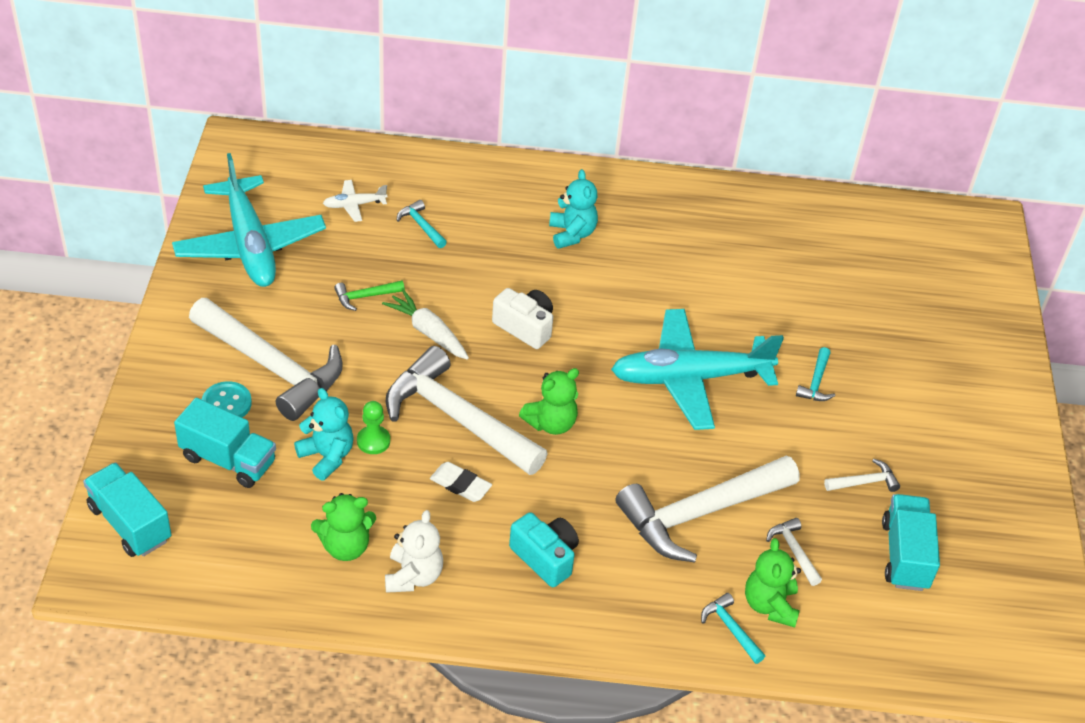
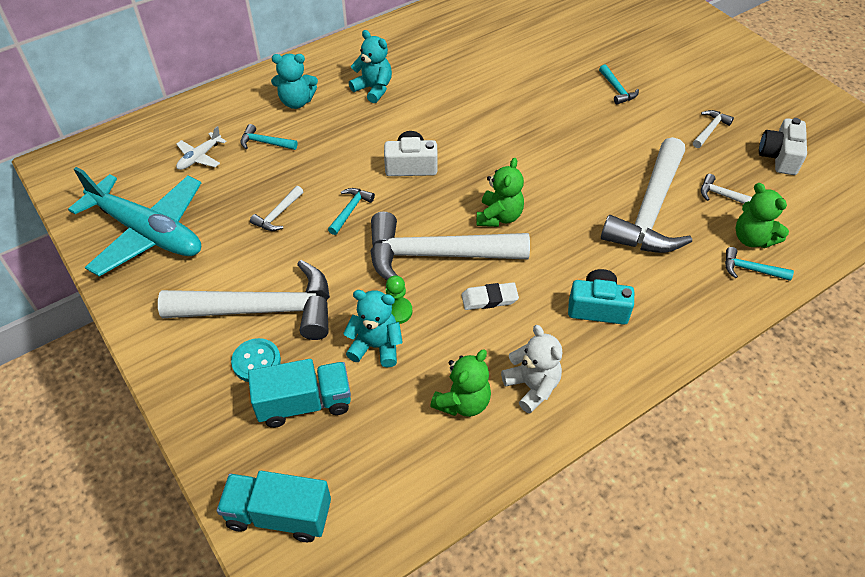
camera: 35 degrees left, 5 degrees up
green hammer [334,281,405,311] -> white hammer [250,186,304,231]
white carrot [382,289,469,360] -> turquoise hammer [328,188,375,235]
turquoise plane [611,309,784,430] -> none
turquoise truck [882,494,940,591] -> white camera [759,118,807,175]
none -> turquoise teddy bear [271,54,318,109]

